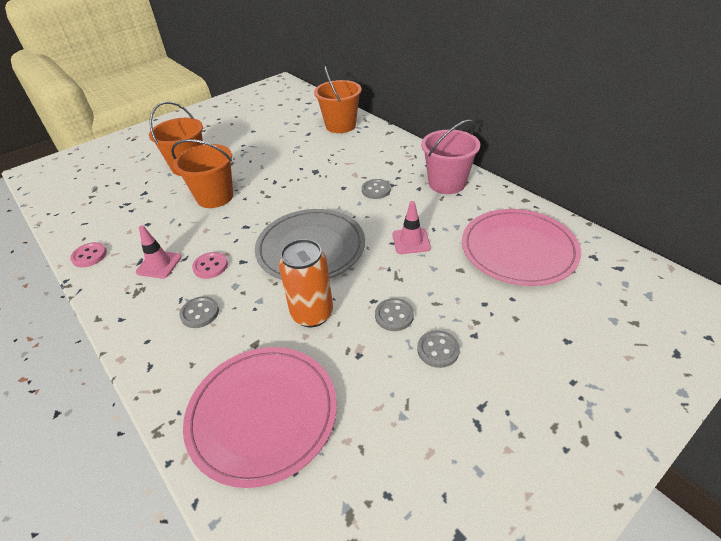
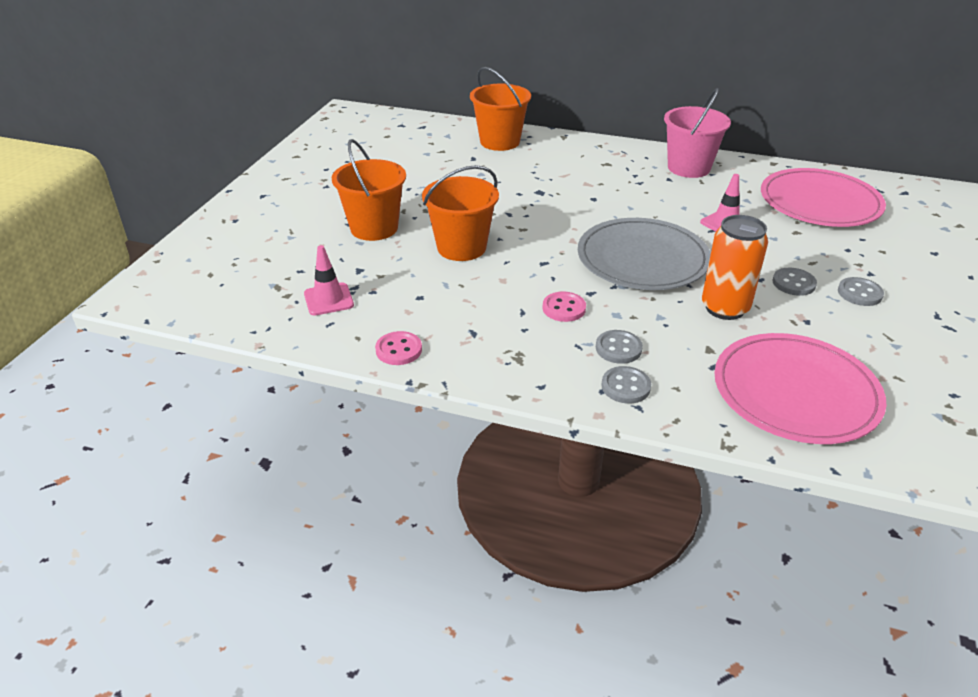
camera: 35 degrees left, 5 degrees down
pink traffic cone [136,225,182,279] -> pink traffic cone moved to [304,245,354,316]
grey button [362,179,391,199] -> grey button moved to [601,366,651,404]

